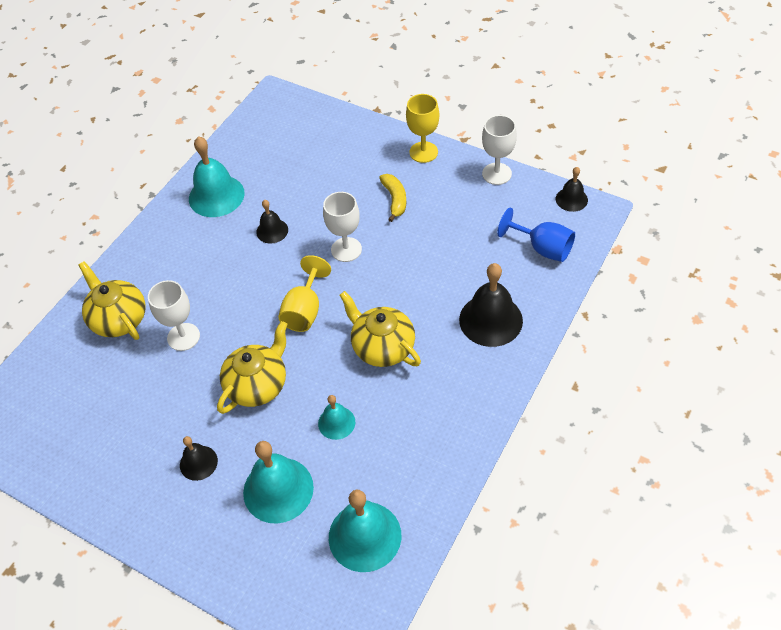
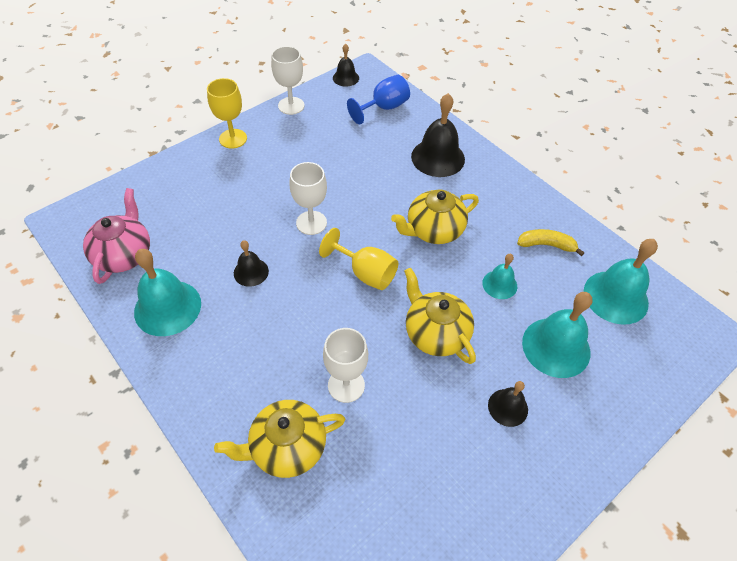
camera: 75 degrees left, 0 degrees up
yellow banana [379,174,406,222] -> yellow banana moved to [517,229,584,256]
none -> pink teapot [83,188,150,284]

